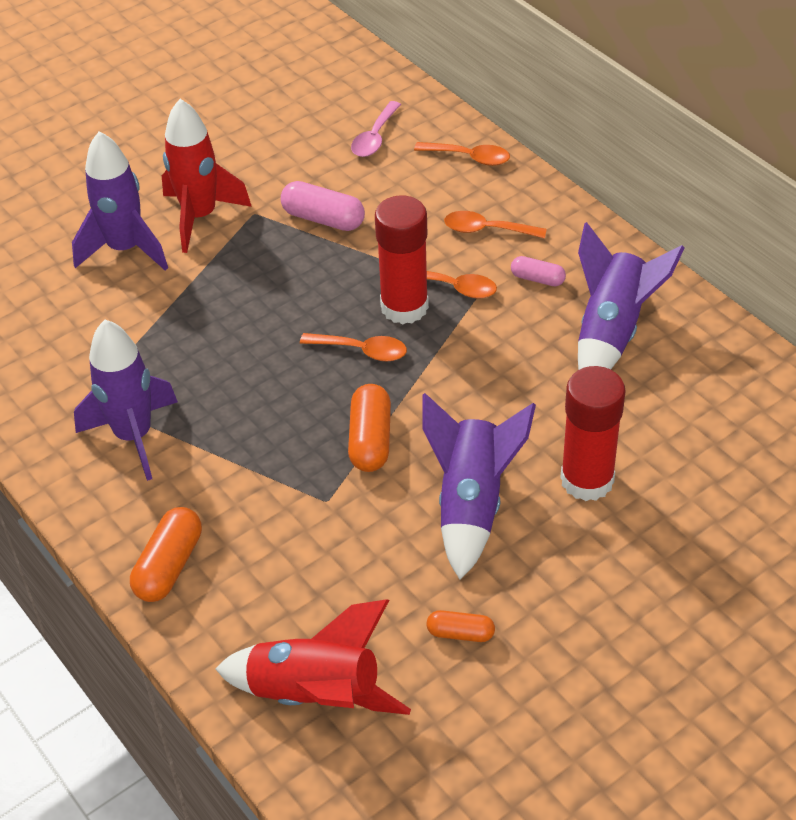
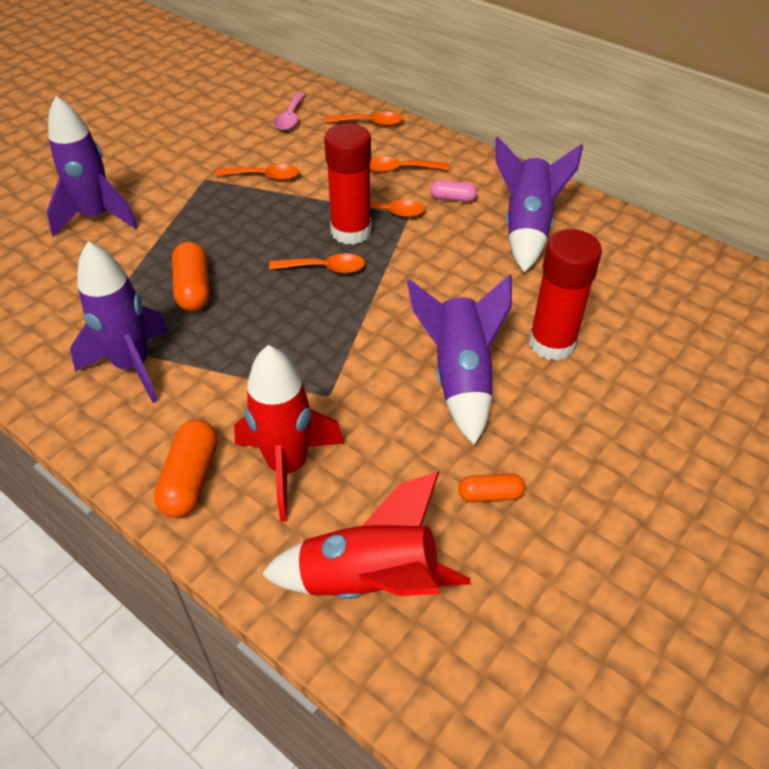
camera: 15 degrees left, 0 degrees up
red rocket [162,99,252,253] -> red rocket moved to [234,345,344,522]
pink capsule [281,181,365,231] -> orange spoon [215,164,299,180]
orange capsule [348,384,391,472] -> orange capsule moved to [172,242,210,311]

